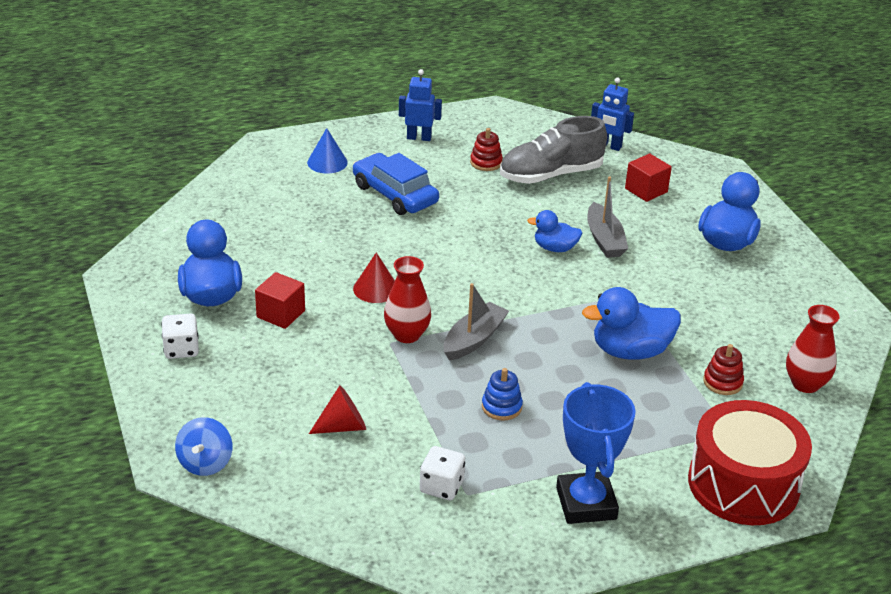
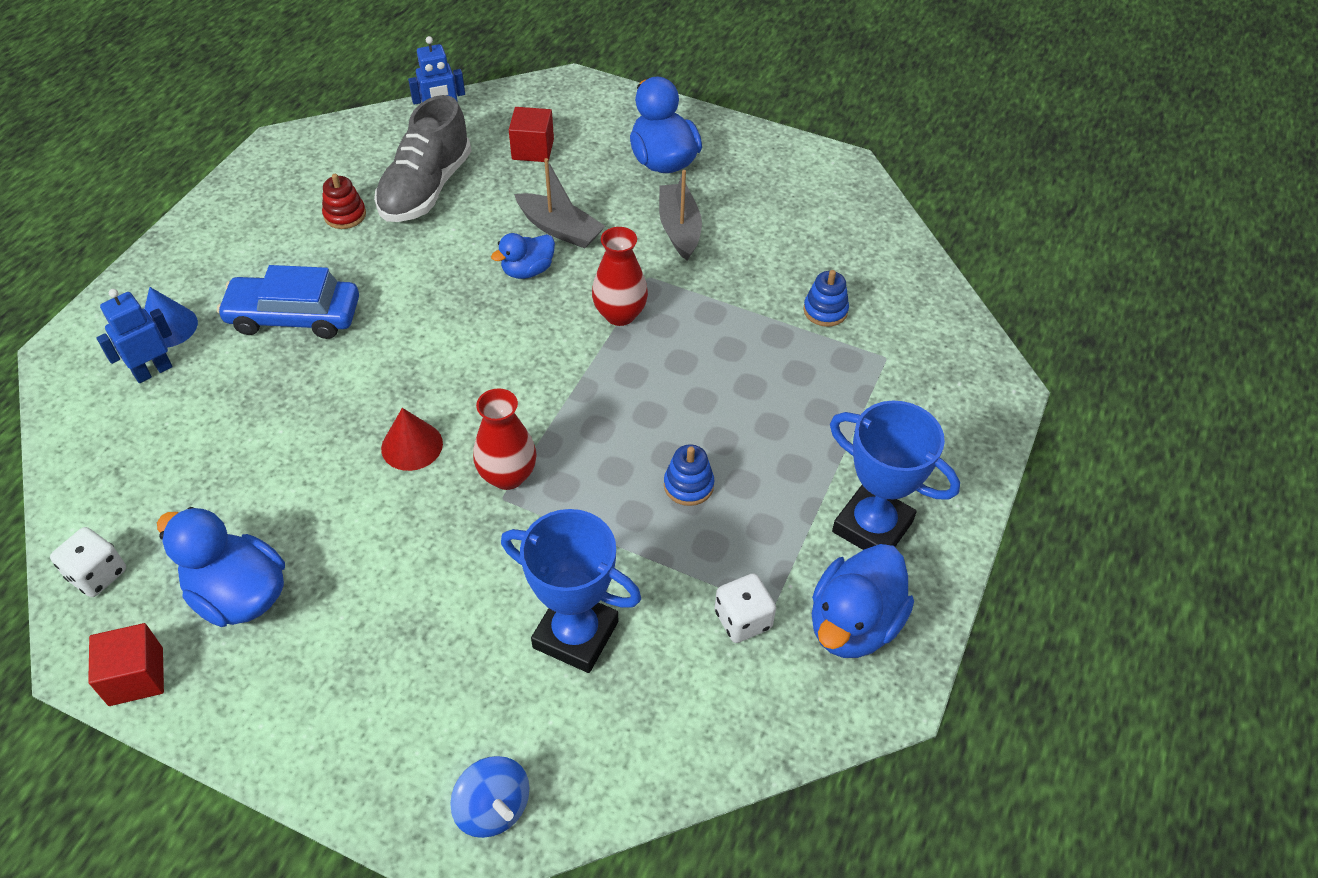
camera: 45 degrees left, 15 degrees up
white dice [161,313,199,359] -> white dice moved to [50,527,126,597]
red cube [255,272,305,329] -> red cube moved to [88,623,164,706]
red cone [309,385,366,434] -> blue trophy [501,509,641,673]
blue robot [399,69,442,141] -> blue robot moved to [97,289,173,383]
grey boat [444,283,509,361] -> grey boat moved to [659,170,702,261]
blue duck [582,287,681,360] -> blue duck moved to [812,544,914,658]
red drum [688,400,812,525] -> none
red stacking toy [703,344,744,395] -> blue stacking toy [803,270,849,327]
red vase [786,305,840,393] -> red vase moved to [592,227,648,326]

